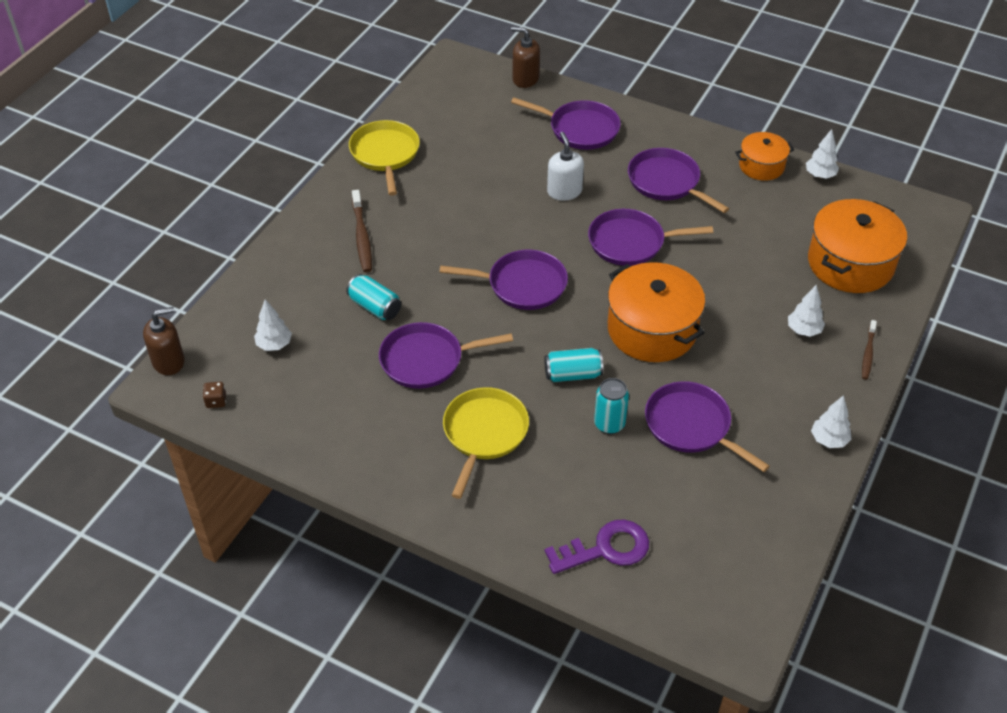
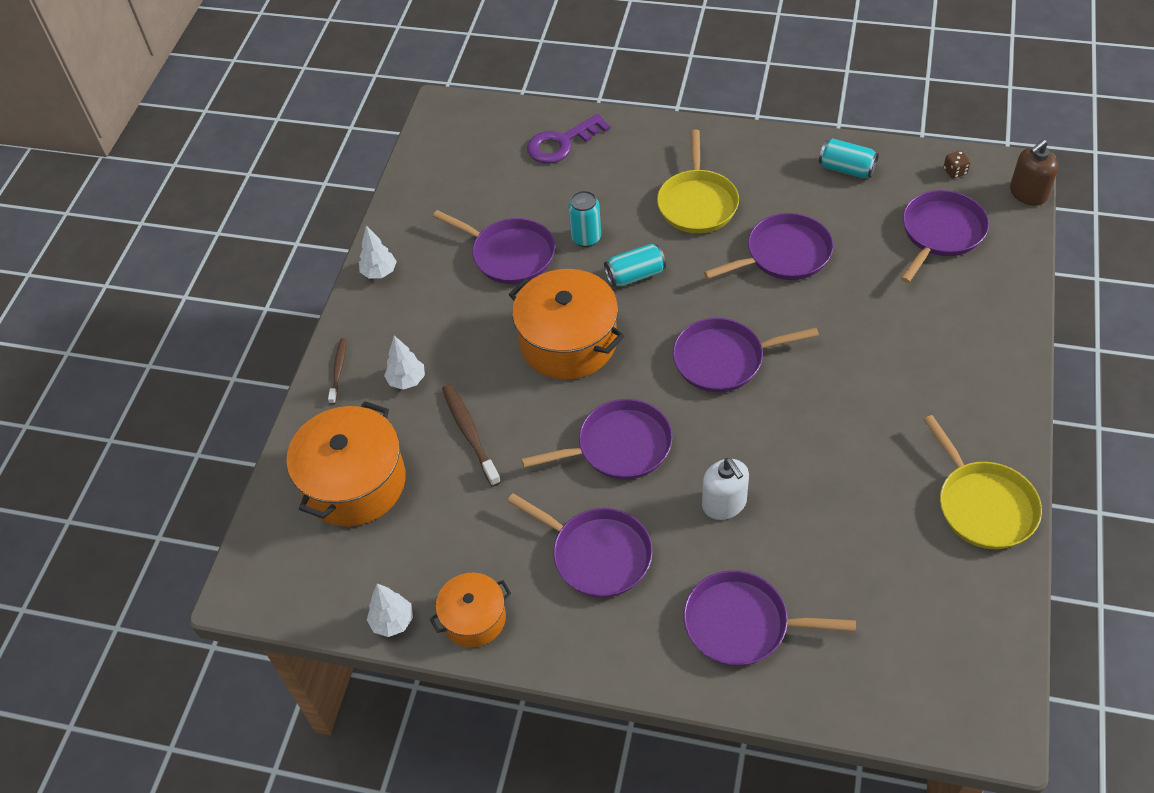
camera: 170 degrees right, 5 degrees up
white tree [254,299,292,351] -> purple pan [901,190,989,283]
turquoise can [346,274,401,320] -> turquoise can moved to [819,139,879,178]
brown toothbrush [352,190,372,273] -> brown toothbrush moved to [442,384,501,487]
brown soap dispenser [511,27,540,88] -> none

